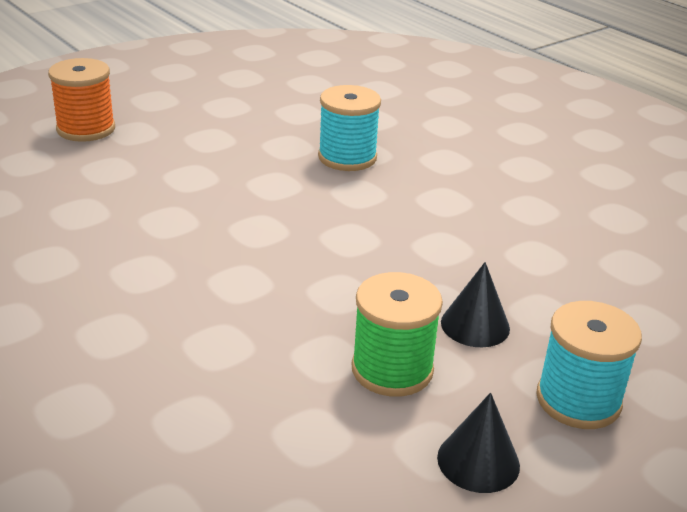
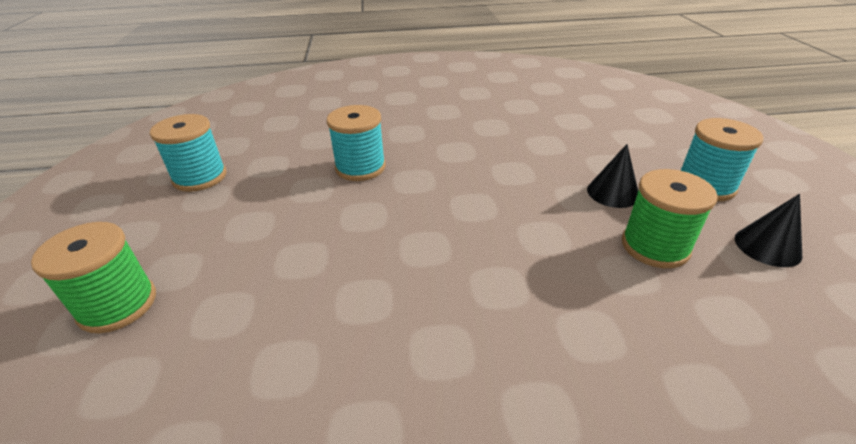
camera: 55 degrees left, 5 degrees up
orange spool [48,58,115,142] -> green spool [31,222,156,333]
none -> turquoise spool [150,114,226,192]

